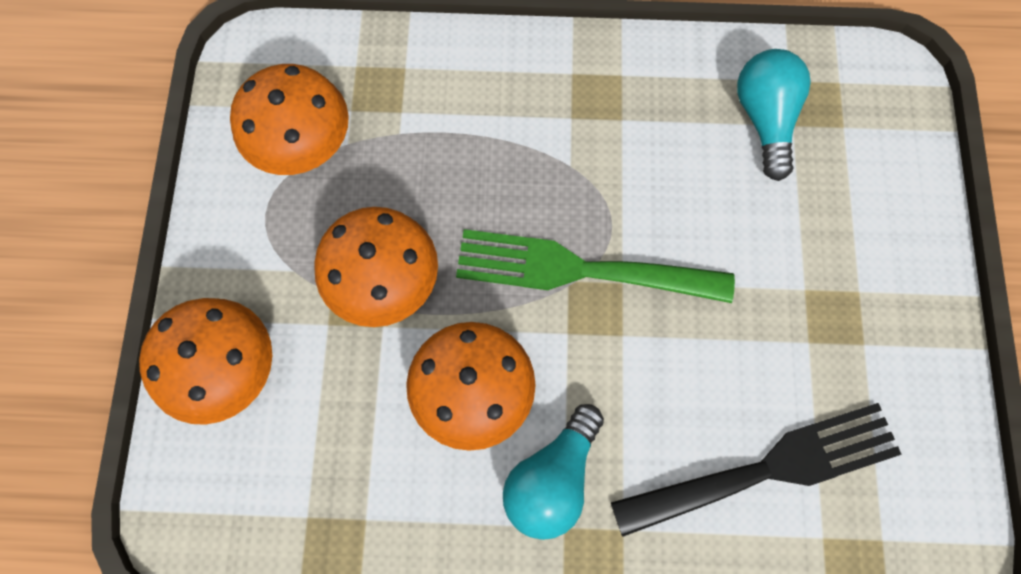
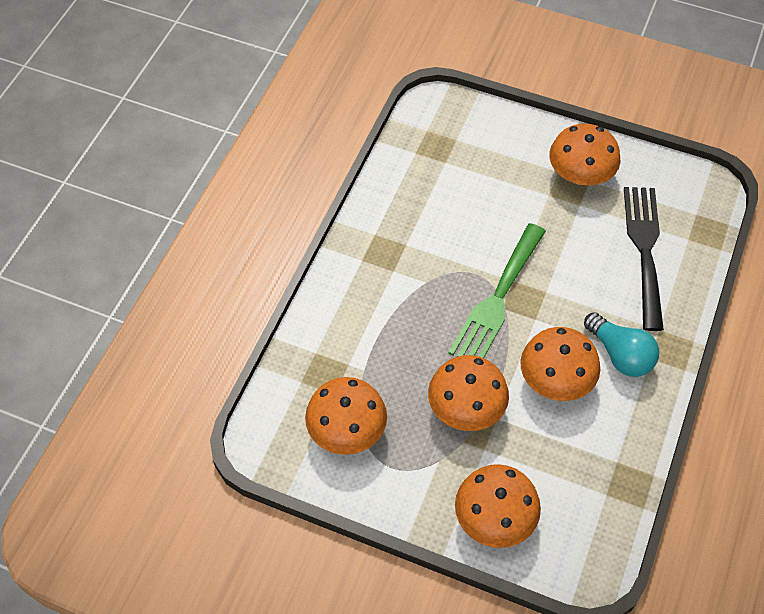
camera: 70 degrees left, 15 degrees down
turquoise light bulb [737,49,811,181] -> none
none -> orange mushroom [549,124,620,185]

